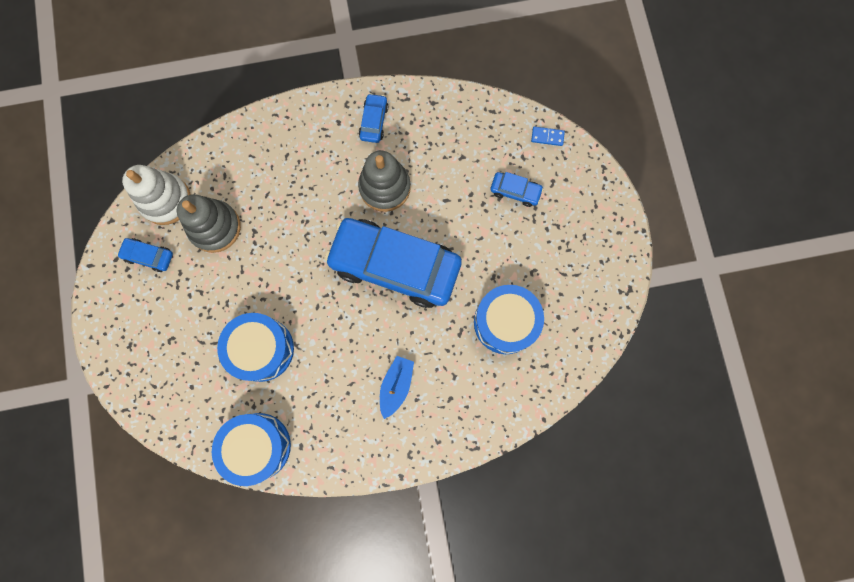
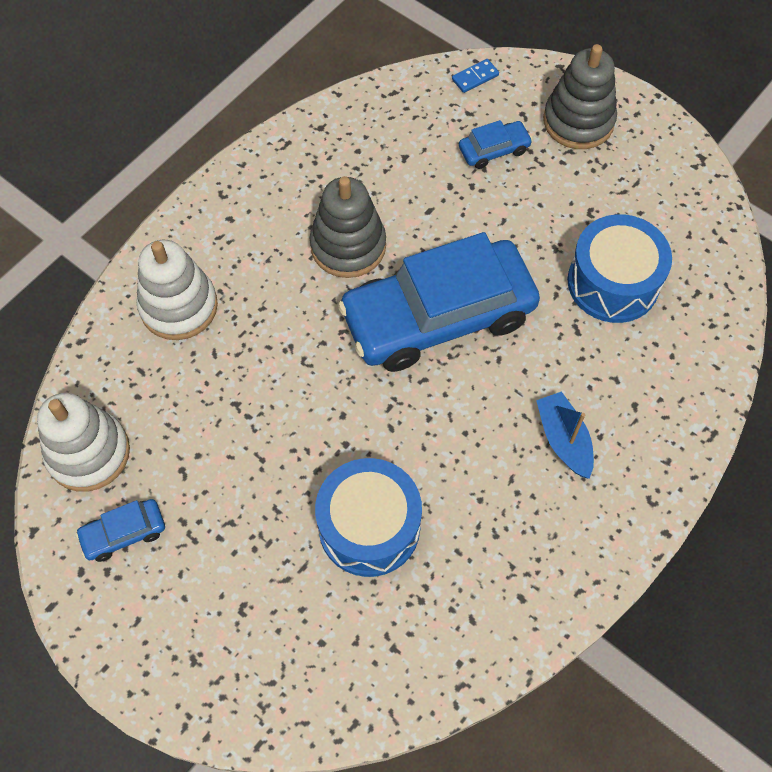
camera: 40 degrees left, 15 degrees down
grey stacking toy [177,194,241,253] -> grey stacking toy moved to [543,44,617,149]
blue drum [212,413,291,486] -> none
blue car [359,93,388,143] -> none
none -> white stacking toy [136,240,218,340]

